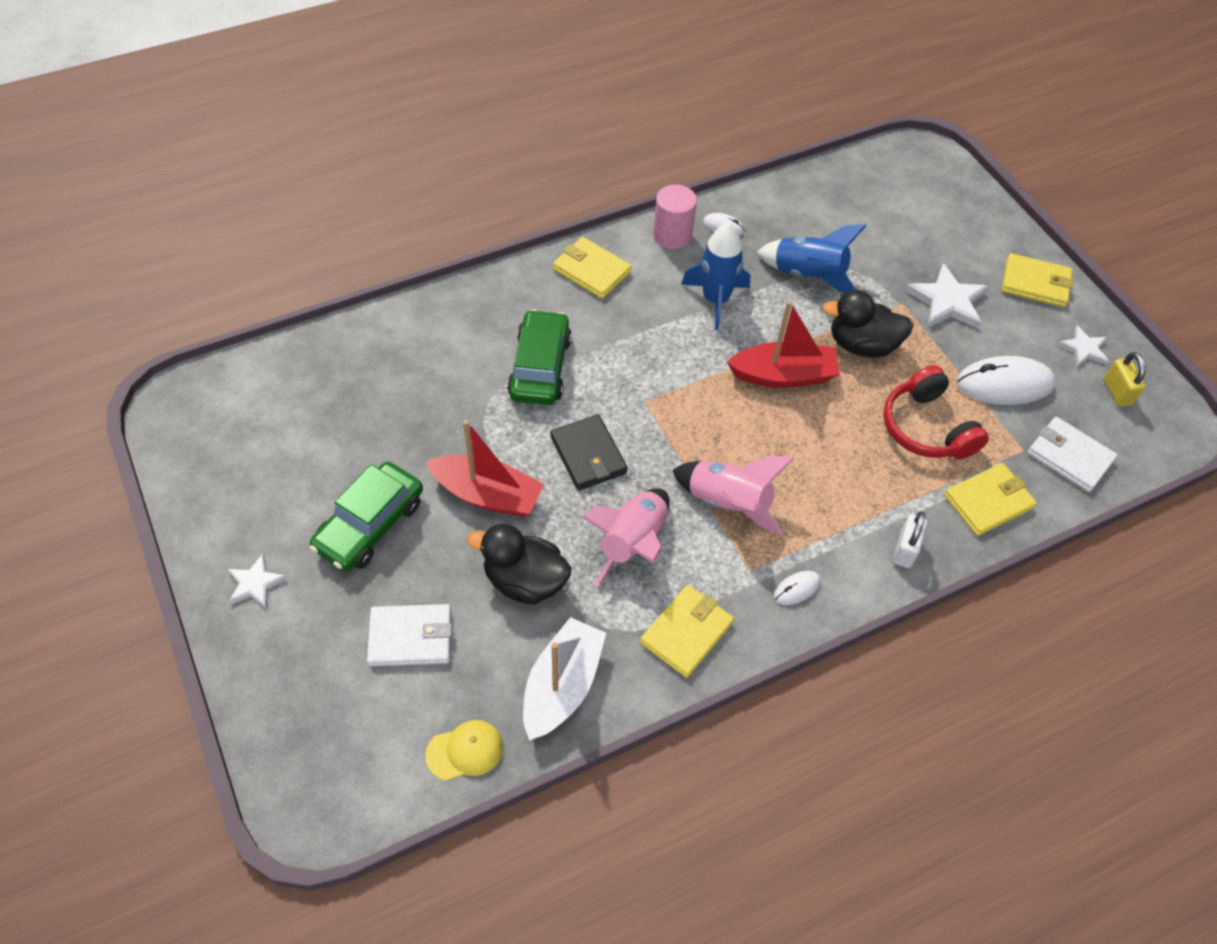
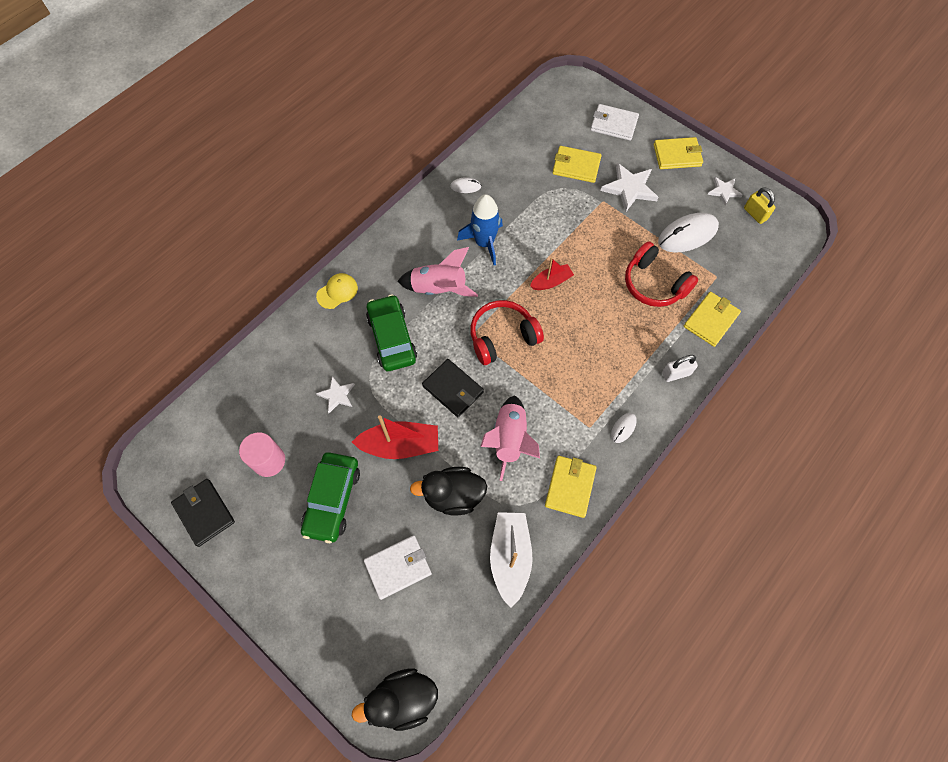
camera: 20 degrees left, 10 degrees up
white star [228,554,288,609] -> white star moved to [316,376,355,413]
yellow cap [425,720,503,781] -> yellow cap moved to [316,273,358,309]
yellow wallet [553,237,632,299] -> yellow wallet moved to [552,146,602,183]
pink cylinder [653,185,697,249] -> pink cylinder moved to [239,432,285,477]
pink rocket [672,455,794,535] -> pink rocket moved to [397,247,478,297]
red boat [727,301,840,388] -> red boat [530,258,574,290], size x0.60
blue rocket [757,224,866,293] -> none
black duck [822,290,913,358] -> black duck moved to [352,668,438,731]
white padlock [893,512,927,568] -> white padlock turned 75 degrees clockwise [662,355,698,382]
white wallet [1027,417,1117,492] -> white wallet moved to [590,104,639,141]
none -> black wallet [171,479,235,547]
none -> red headphones [470,300,544,365]

